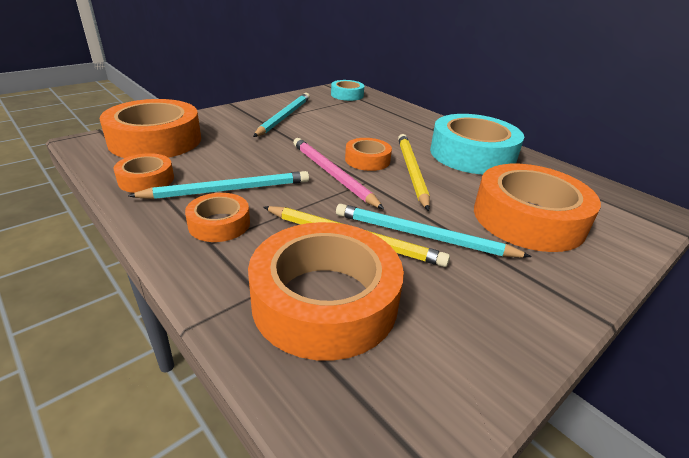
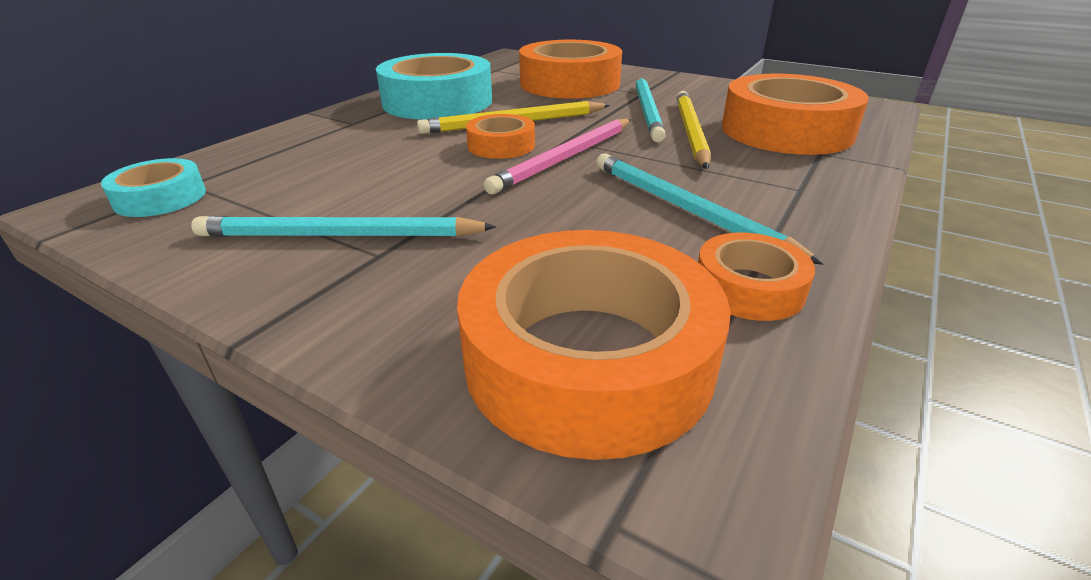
camera: 105 degrees left, 0 degrees up
orange tape [185,193,250,242] -> none

